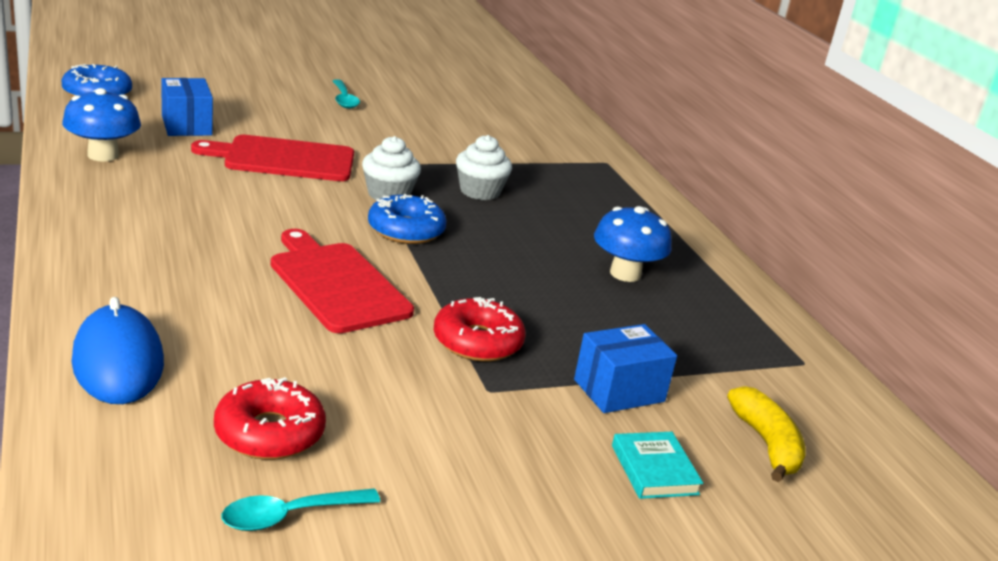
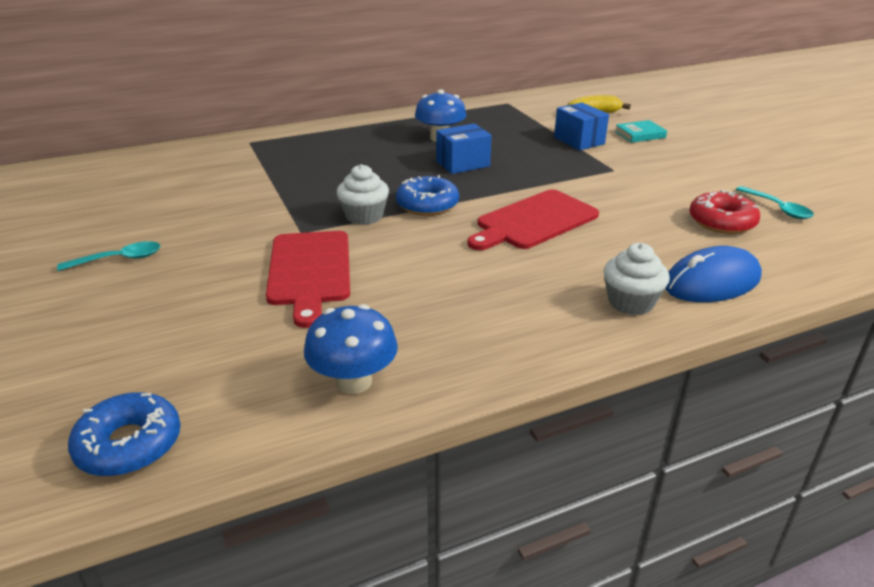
camera: 90 degrees left, 5 degrees up
blue box [161,78,213,136] -> blue box moved to [436,123,492,174]
red donut [434,297,526,362] -> none
white cupcake [456,135,512,200] -> white cupcake moved to [604,243,670,315]

